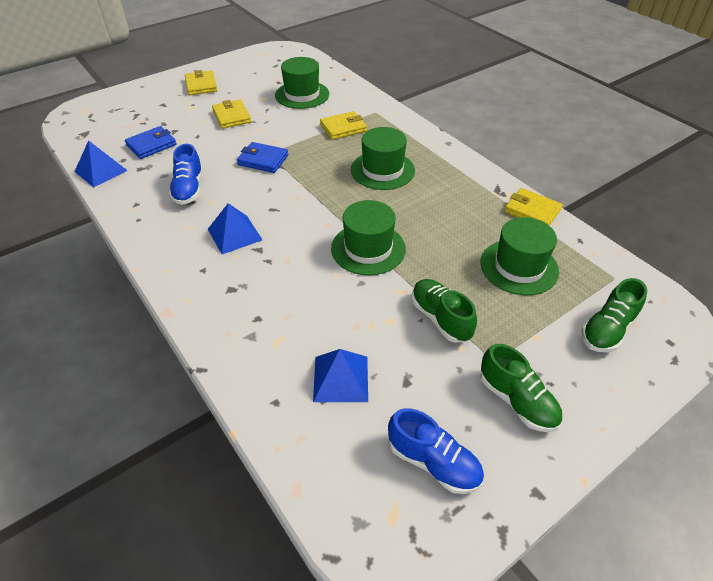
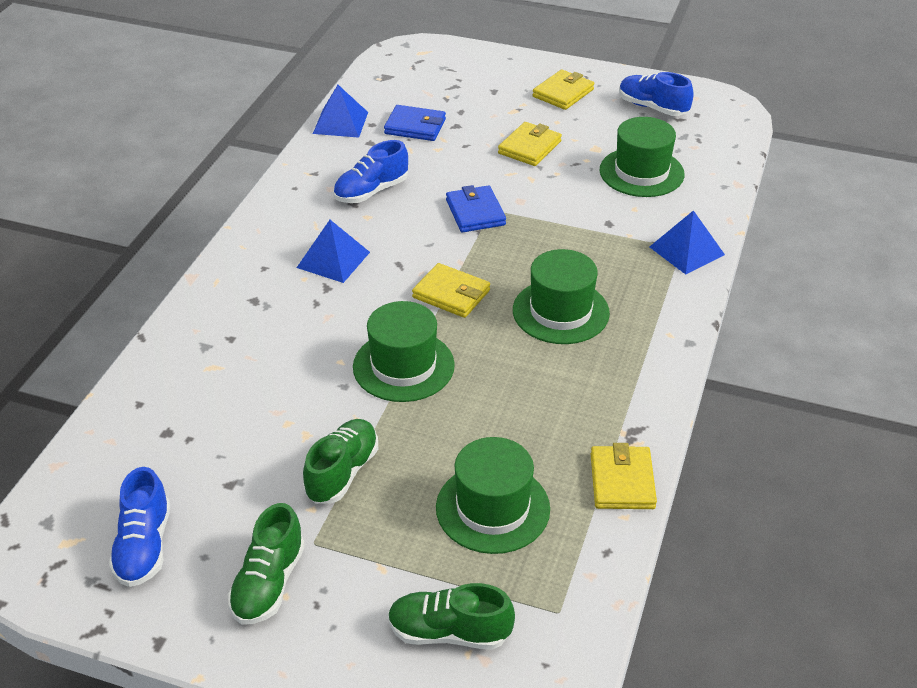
camera: 55 degrees right, 5 degrees down
blue pyramid [313,349,368,402] -> blue pyramid moved to [650,210,725,275]
yellow wallet [320,111,367,140] -> yellow wallet moved to [412,263,490,318]
none -> blue shoe [619,72,694,116]

